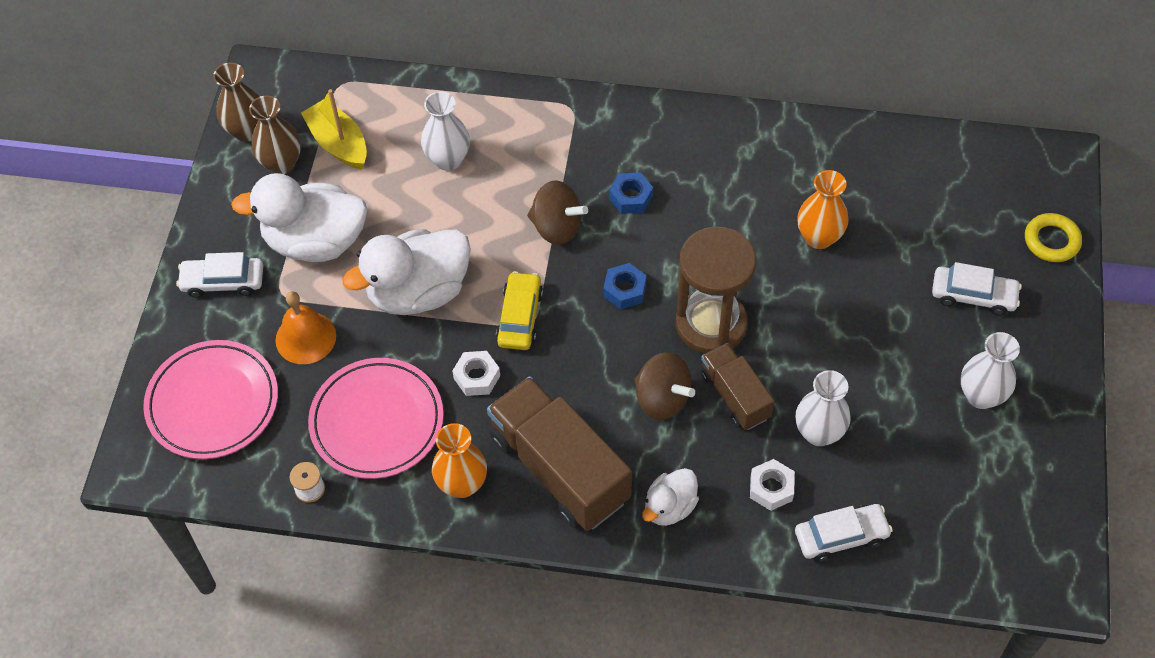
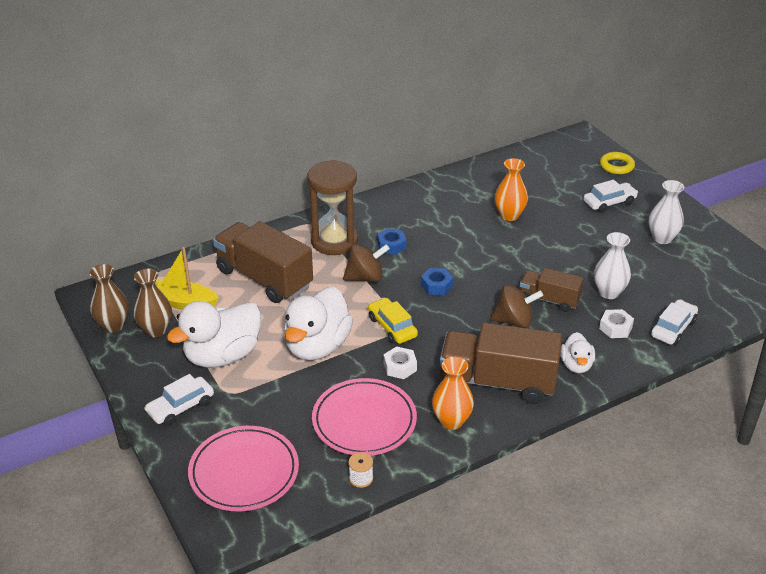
camera: 40 degrees left, 20 degrees down
orange bell [276,291,336,364] -> none
white vase [421,91,470,171] -> brown truck [213,221,313,303]
brown hourglass [676,227,756,354] -> brown hourglass moved to [307,160,358,255]

